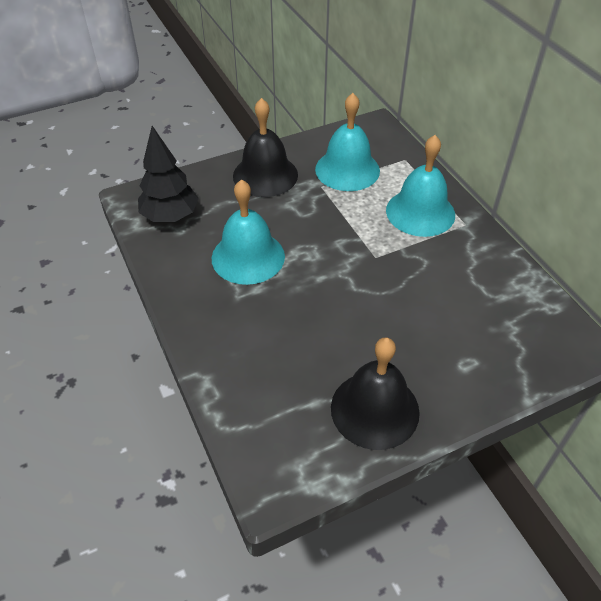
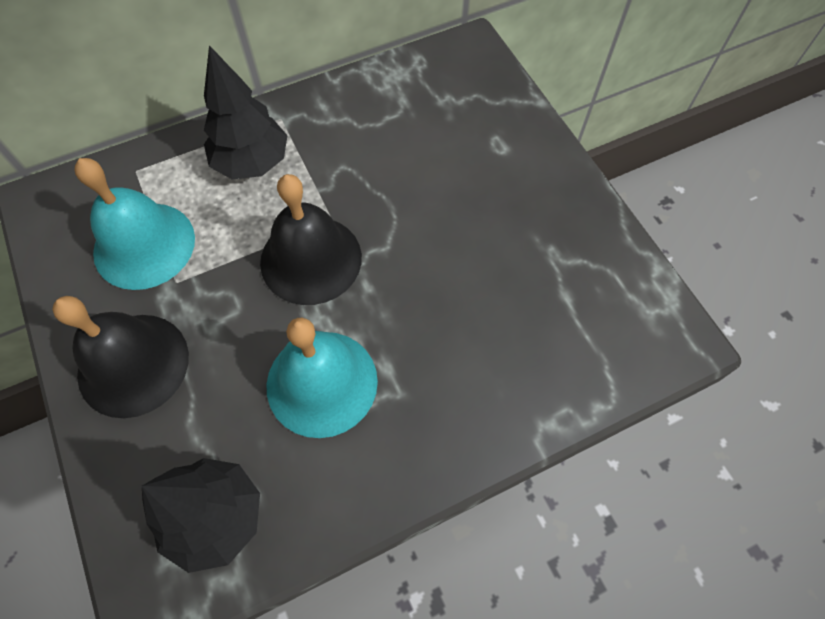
camera: 90 degrees left, 15 degrees up
black bell [331,337,420,450] -> black bell moved to [260,174,362,305]
turquoise bell [386,135,455,237] -> black tree [204,45,288,180]

